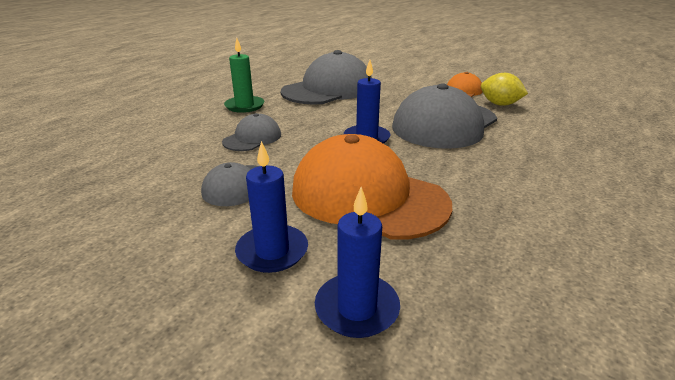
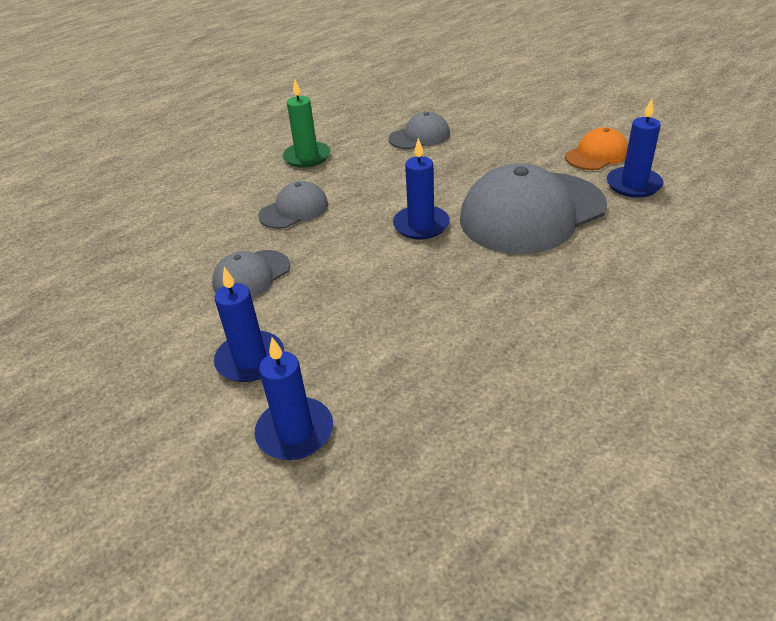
camera: 20 degrees right, 10 degrees up
grey cap [281,50,372,105] -> grey cap [389,112,450,149], size x0.49
orange cap [292,134,452,240] -> none
yellow lemon [481,73,528,106] -> blue candle [607,99,663,198]

